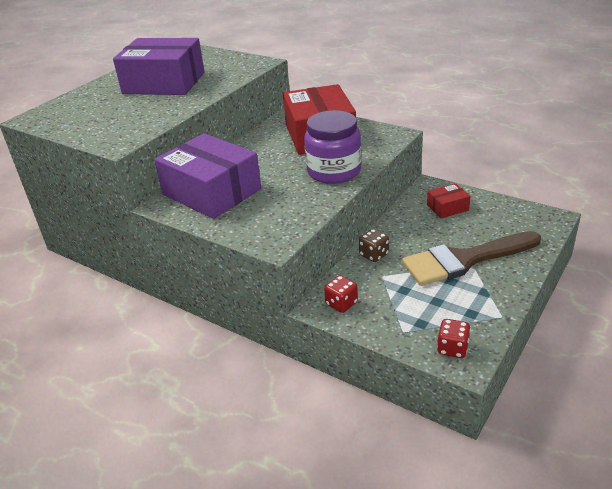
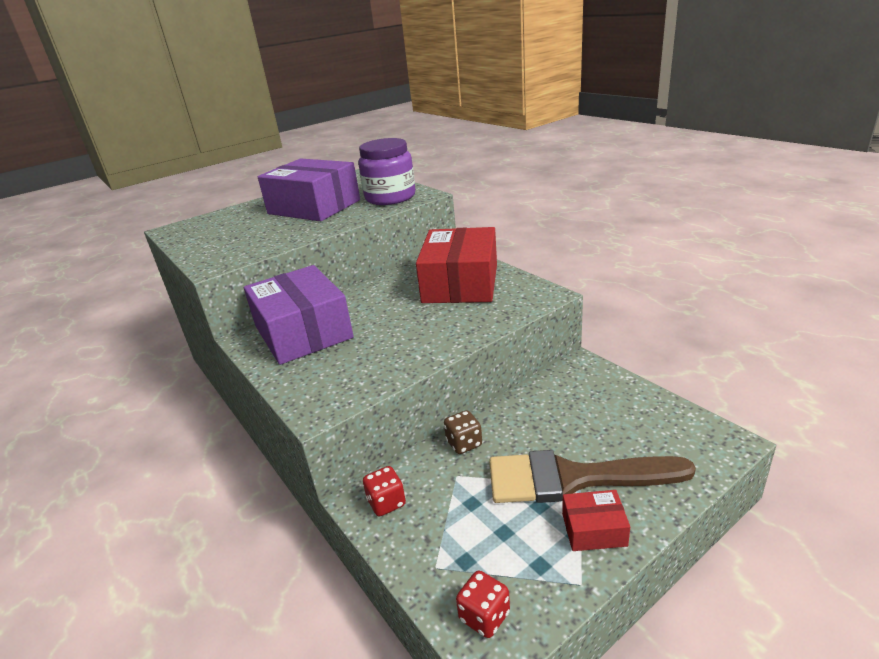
camera: 20 degrees right, 5 degrees down
purple jar [304,110,361,184] -> purple jar moved to [358,138,415,205]
red box [427,183,470,219] -> red box moved to [562,490,630,551]

